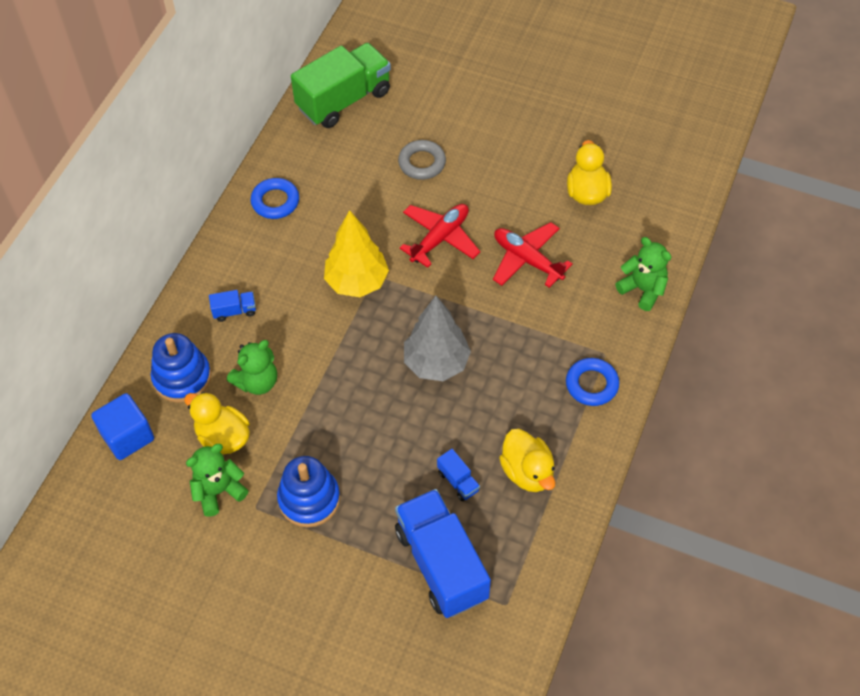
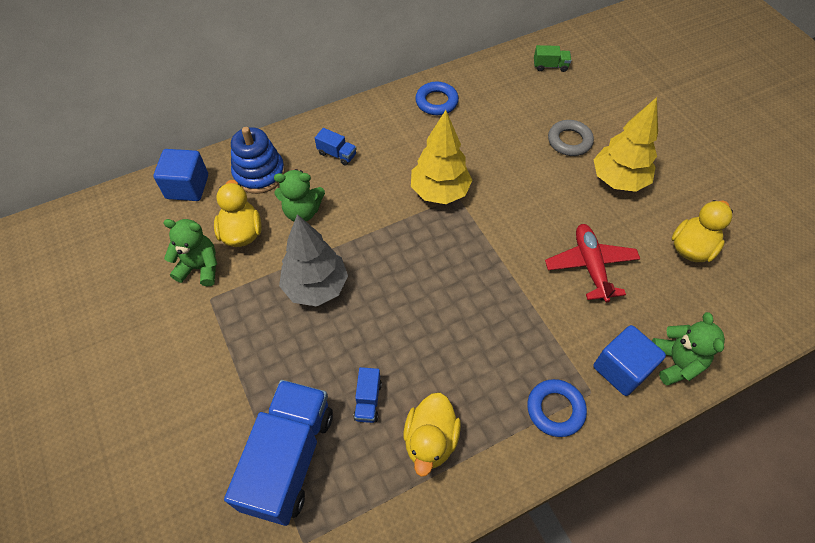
camera: 40 degrees right, 0 degrees up
blue stacking toy [277,456,340,528] -> none
green truck [291,43,391,128] -> green truck [534,45,572,72], size x0.41
red plane [400,204,480,268] -> none
grey tree [404,296,471,381] -> grey tree moved to [279,214,348,307]
none -> yellow tree [593,97,658,192]
none -> blue cube [593,325,666,396]

